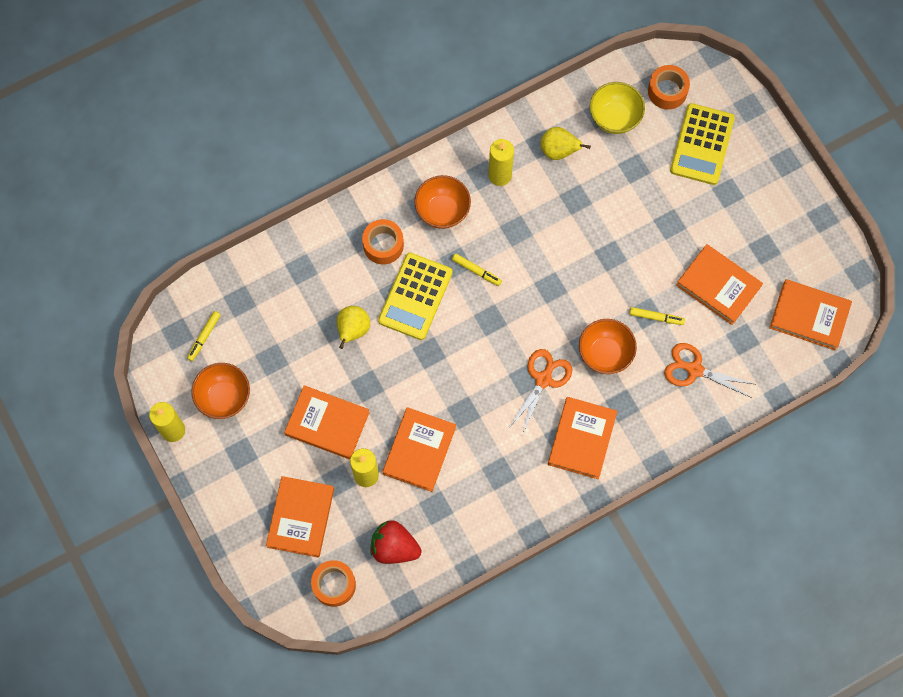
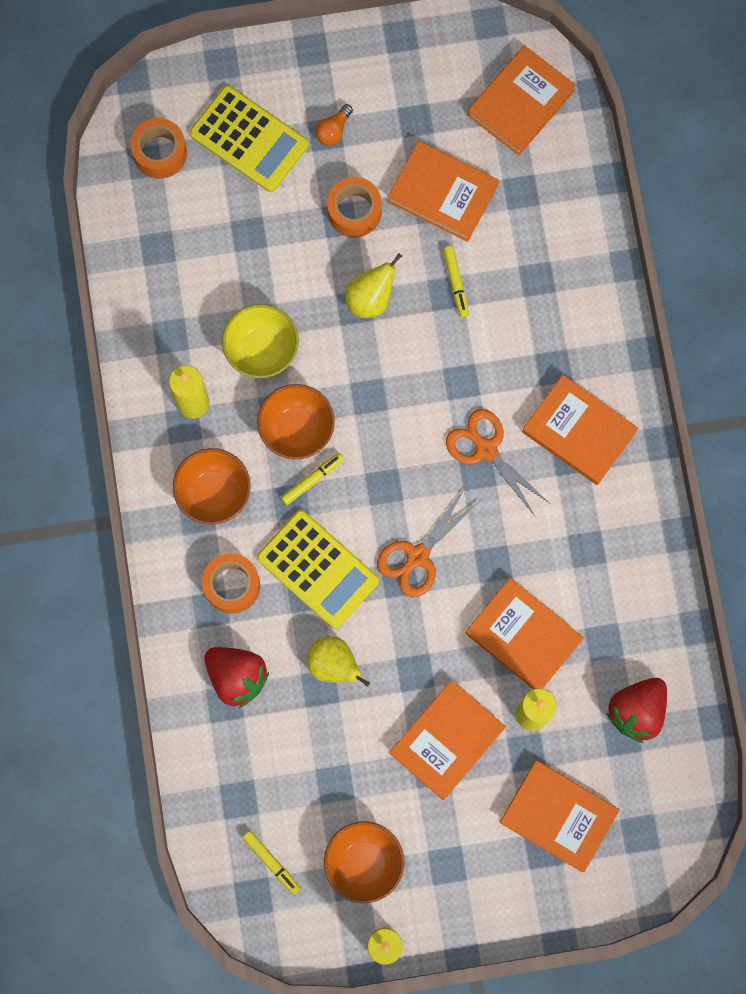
camera: 70 degrees left, 5 degrees up
orange tape [311,560,356,607] -> orange tape moved to [327,177,382,237]
yellow pear [541,127,591,160] -> yellow pear moved to [346,253,402,318]
orange bowl [579,319,637,374] -> orange bowl moved to [257,384,335,459]
yellow bowl [590,82,645,134] -> yellow bowl moved to [222,304,299,378]
yellow marker [629,307,685,325] -> yellow marker turned 135 degrees clockwise [443,246,469,318]
orange scissors [664,343,754,398] -> orange scissors moved to [377,488,481,598]
orange book [676,244,763,325] -> orange book turned 60 degrees clockwise [388,141,499,242]
none -> red strawberry [204,647,269,708]
none -> orange light bulb [316,104,353,146]

